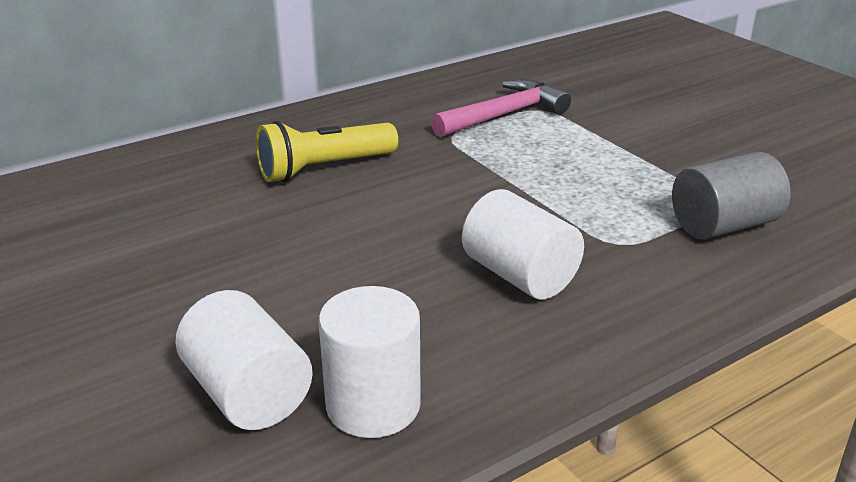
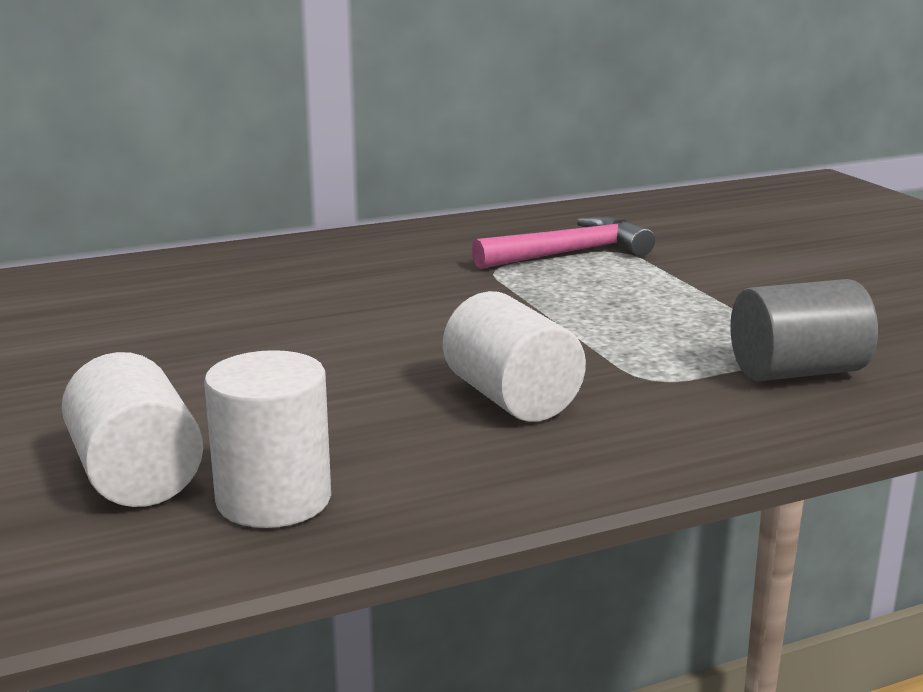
camera: 10 degrees right, 10 degrees down
yellow flashlight [255,121,398,182] -> none

